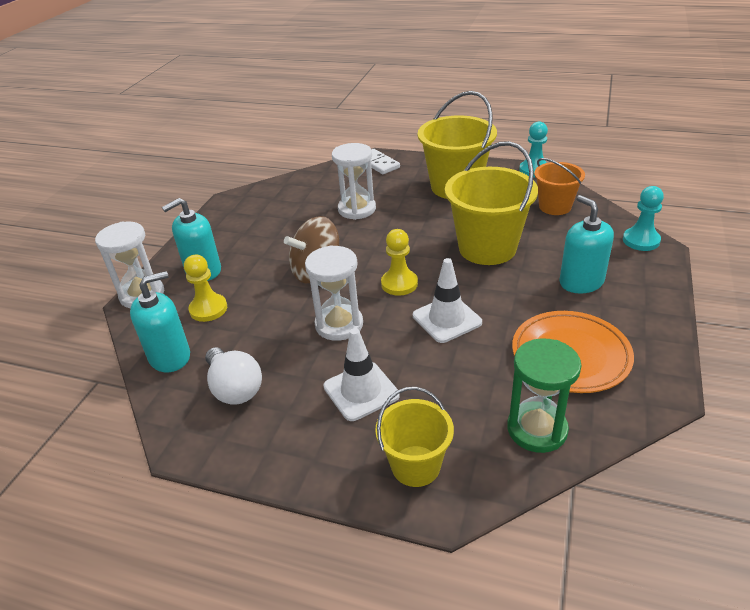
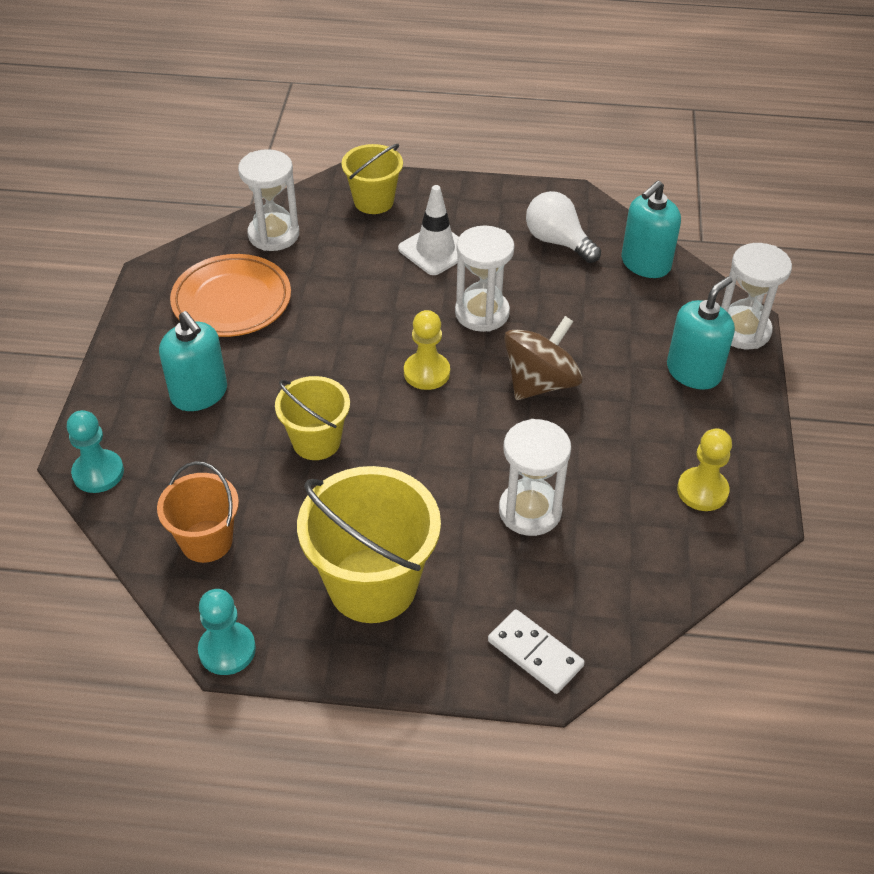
camera: 165 degrees right, 10 degrees up
yellow pawn [184,254,227,322] -> yellow pawn moved to [677,429,732,511]
white traffic cone [413,258,482,343] -> none
yellow bucket [445,141,538,265] -> yellow bucket [275,376,350,460], size x0.60
green hourglass [507,338,581,453] -> white hourglass [238,149,299,251]

